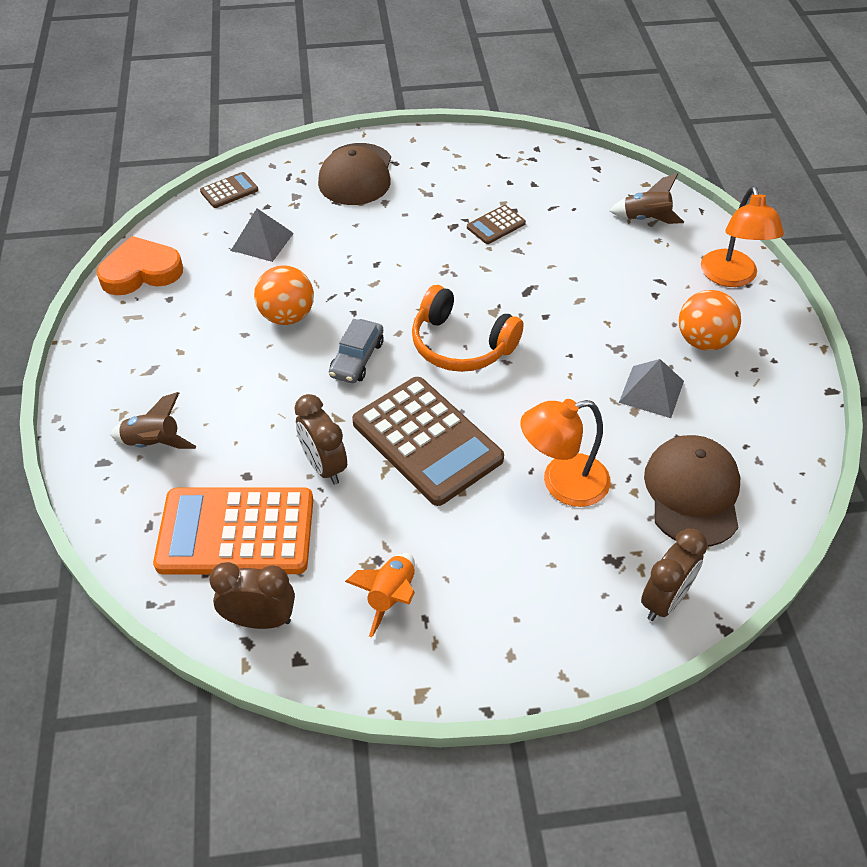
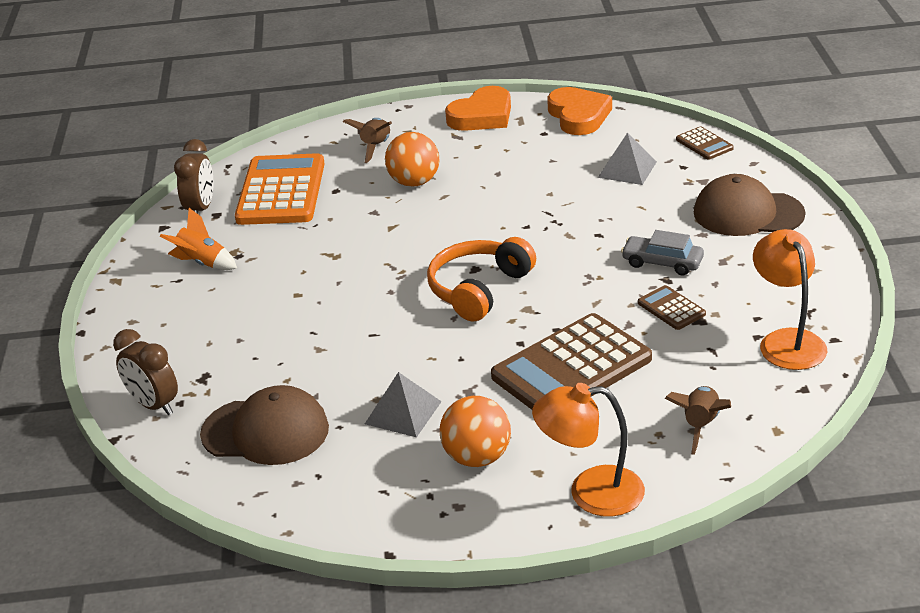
camera: 95 degrees right, 15 degrees down
orange ball [254,265,314,325] -> orange ball moved to [385,132,440,187]
brown clock [294,394,347,485] -> none
grey car [329,319,384,383] -> grey car moved to [621,230,704,275]
brown calculator [352,377,504,506] -> brown calculator moved to [491,313,652,410]
orange lamp [520,399,611,507] -> orange lamp moved to [753,229,827,370]
none -> orange heart [445,86,511,131]

